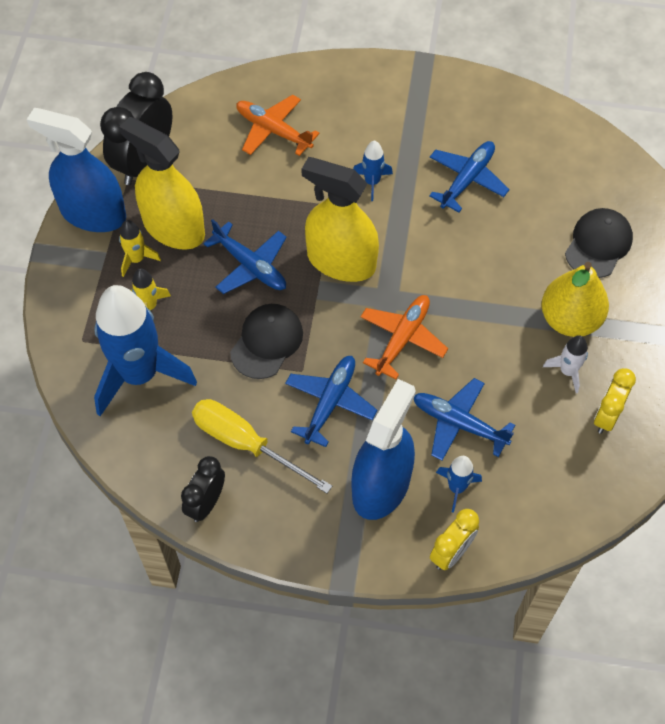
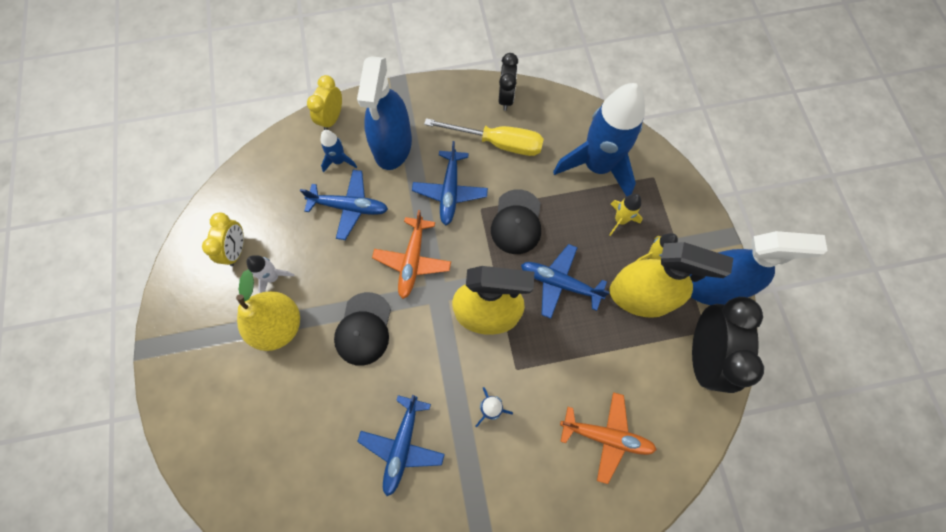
camera: 160 degrees right, 10 degrees up
black cap [565,208,633,278] -> black cap moved to [334,292,391,366]

